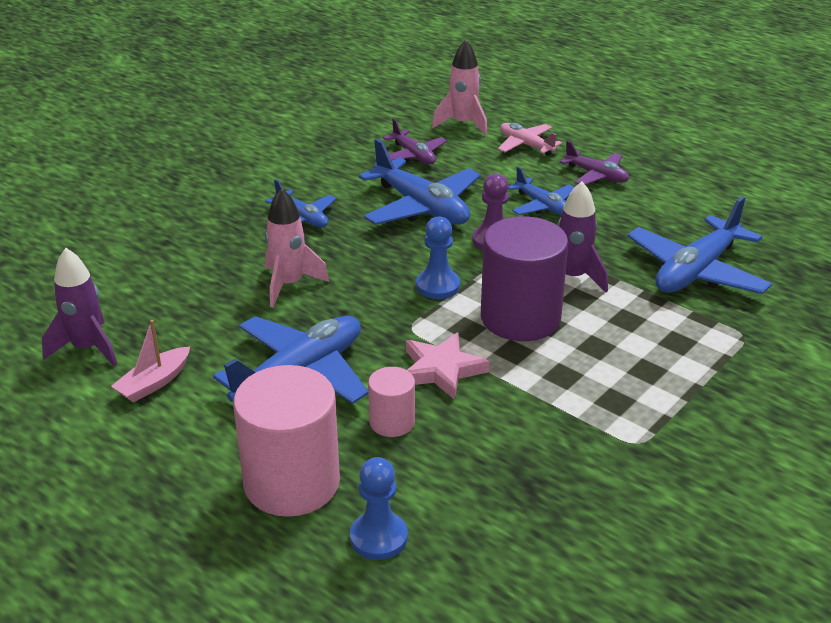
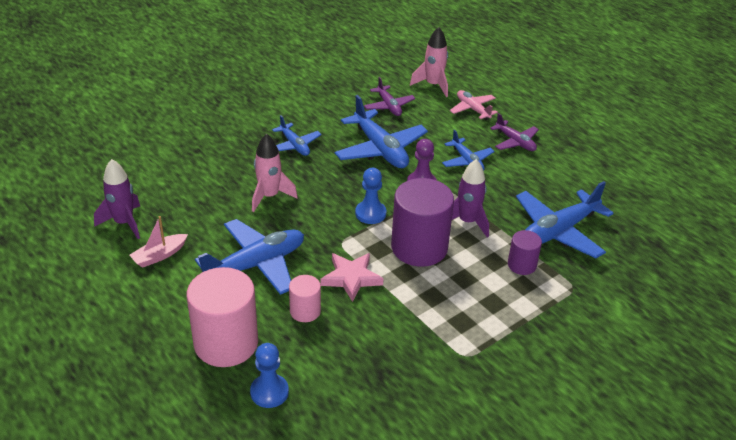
camera: 10 degrees right, 5 degrees up
none -> purple cylinder [508,230,542,275]

